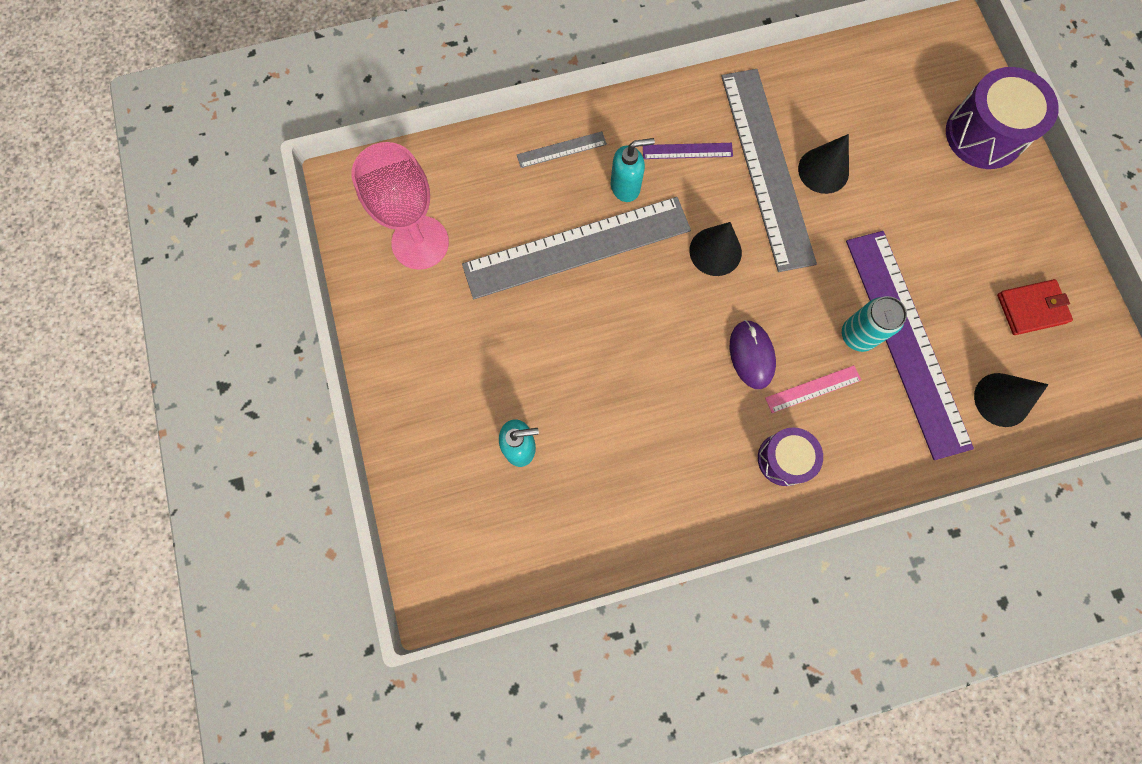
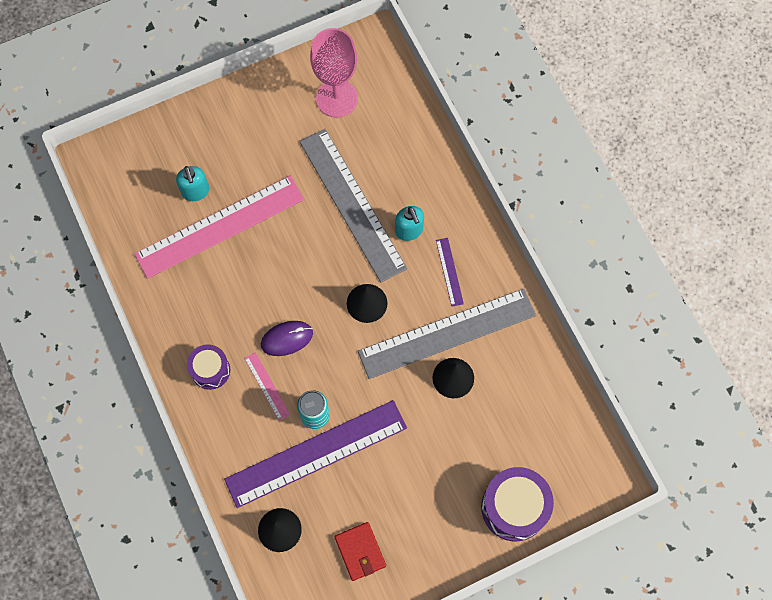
camera: 80 degrees right, 5 degrees down
grey ruler [517,131,607,168] -> none
none -> pink ruler [134,176,304,279]

